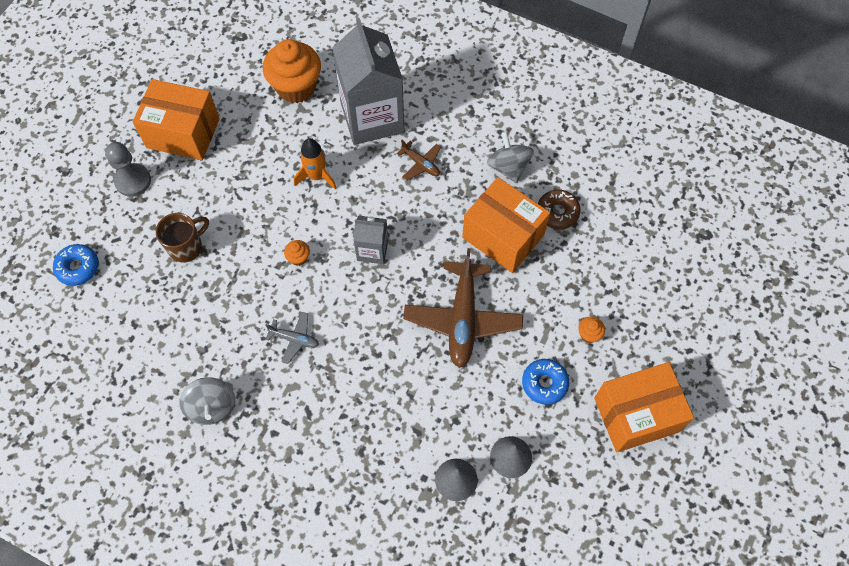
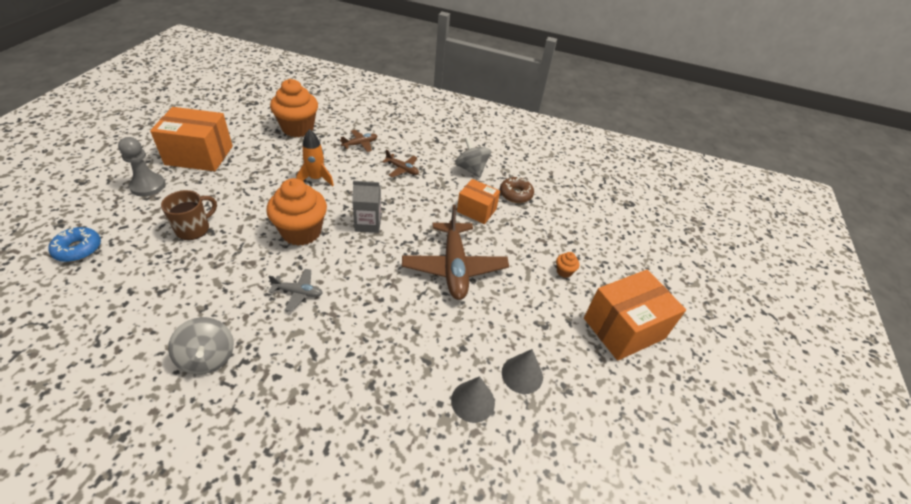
camera: 15 degrees left, 20 degrees down
orange cupcake [284,240,310,266] -> orange cupcake [266,178,327,246], size x2.43
grey carton [332,18,405,145] -> brown plane [340,130,377,152]
orange box [462,177,550,273] -> orange box [457,179,500,224], size x0.61
blue donut [522,359,569,405] -> none

